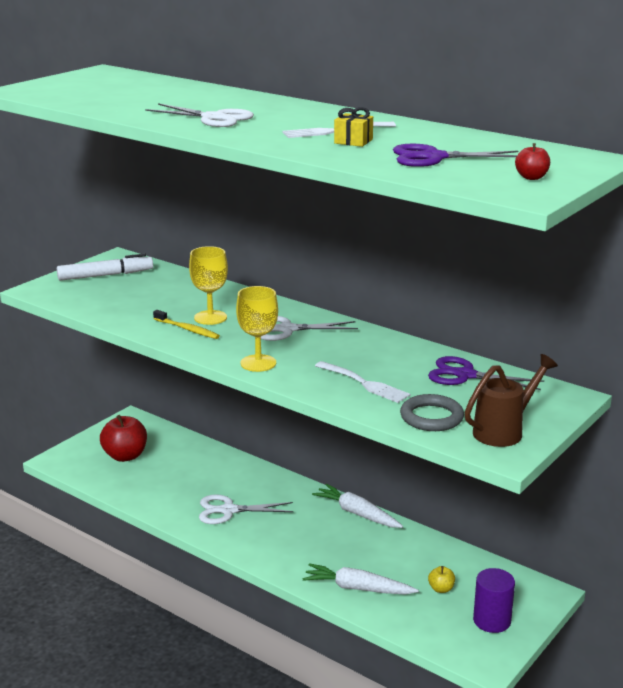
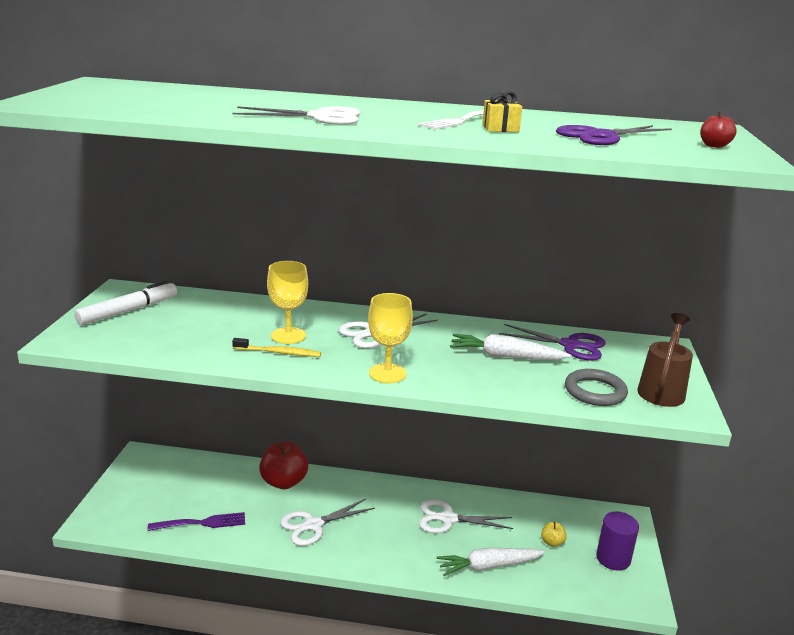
camera: 30 degrees left, 0 degrees up
red apple [100,415,147,462] -> red apple moved to [259,442,308,489]
white carrot [312,484,403,528] -> white carrot moved to [450,334,571,360]
white fork [315,361,410,403] -> none
purple scissors [428,356,544,390] -> purple scissors turned 150 degrees counterclockwise [499,324,606,361]
none -> purple fork [148,512,245,531]
none -> white scissors [419,499,513,533]

